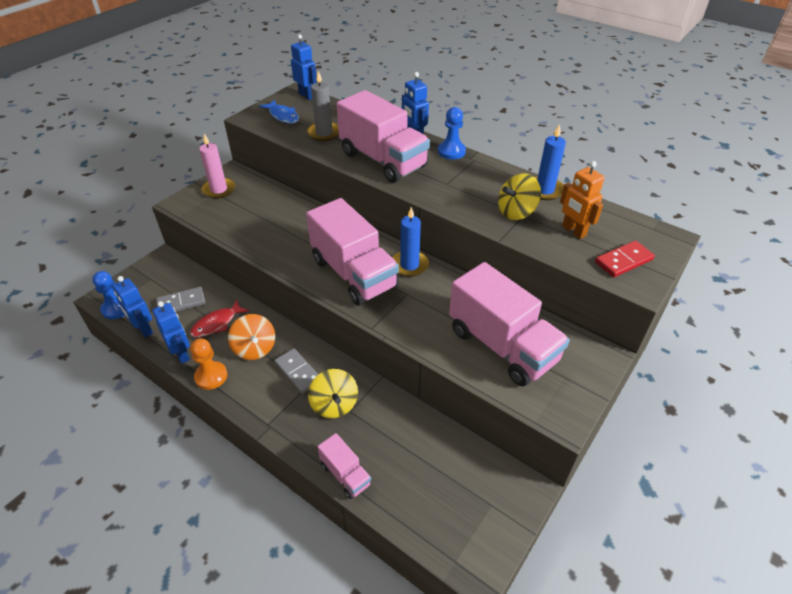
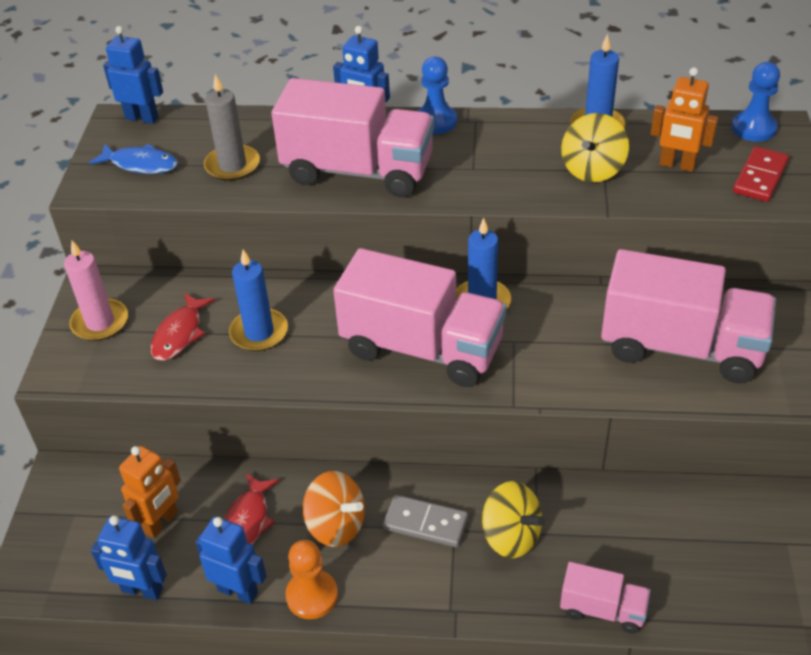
camera: 30 degrees left, 0 degrees up
blue pawn [92,271,125,319] -> blue pawn moved to [731,62,780,142]
grey domino [156,287,206,312] -> orange robot [119,446,181,538]
none -> red fish [151,292,215,361]
none -> blue candle [229,250,288,351]

